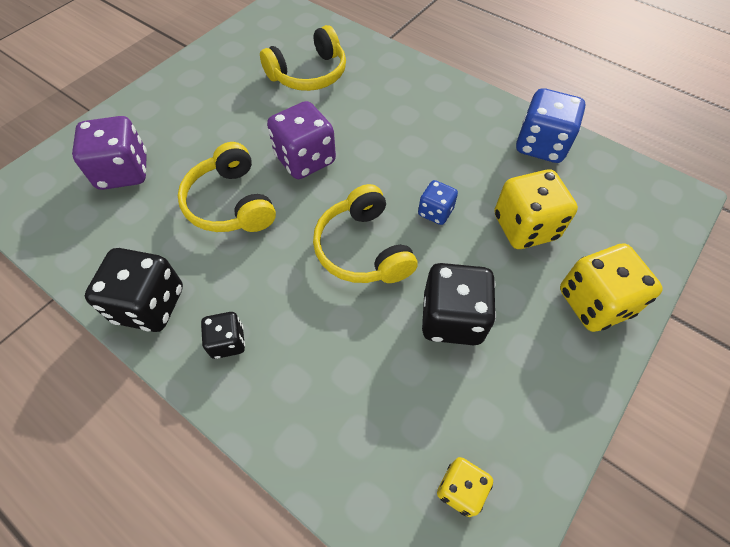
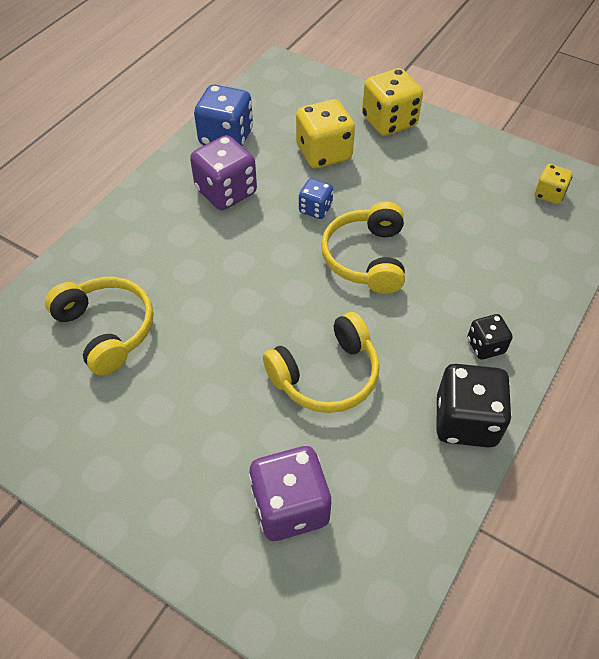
camera: 95 degrees left, 5 degrees down
purple dice [267,101,336,179] -> purple dice moved to [190,135,257,210]
yellow headphones [313,184,418,283] -> yellow headphones turned 120 degrees clockwise [321,202,405,294]
black dice [422,263,496,345] -> none

